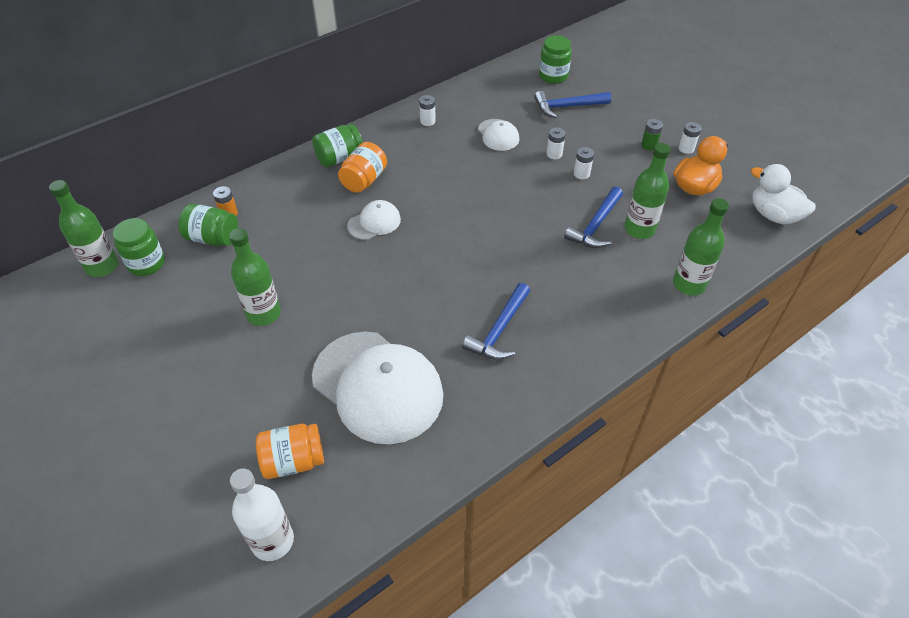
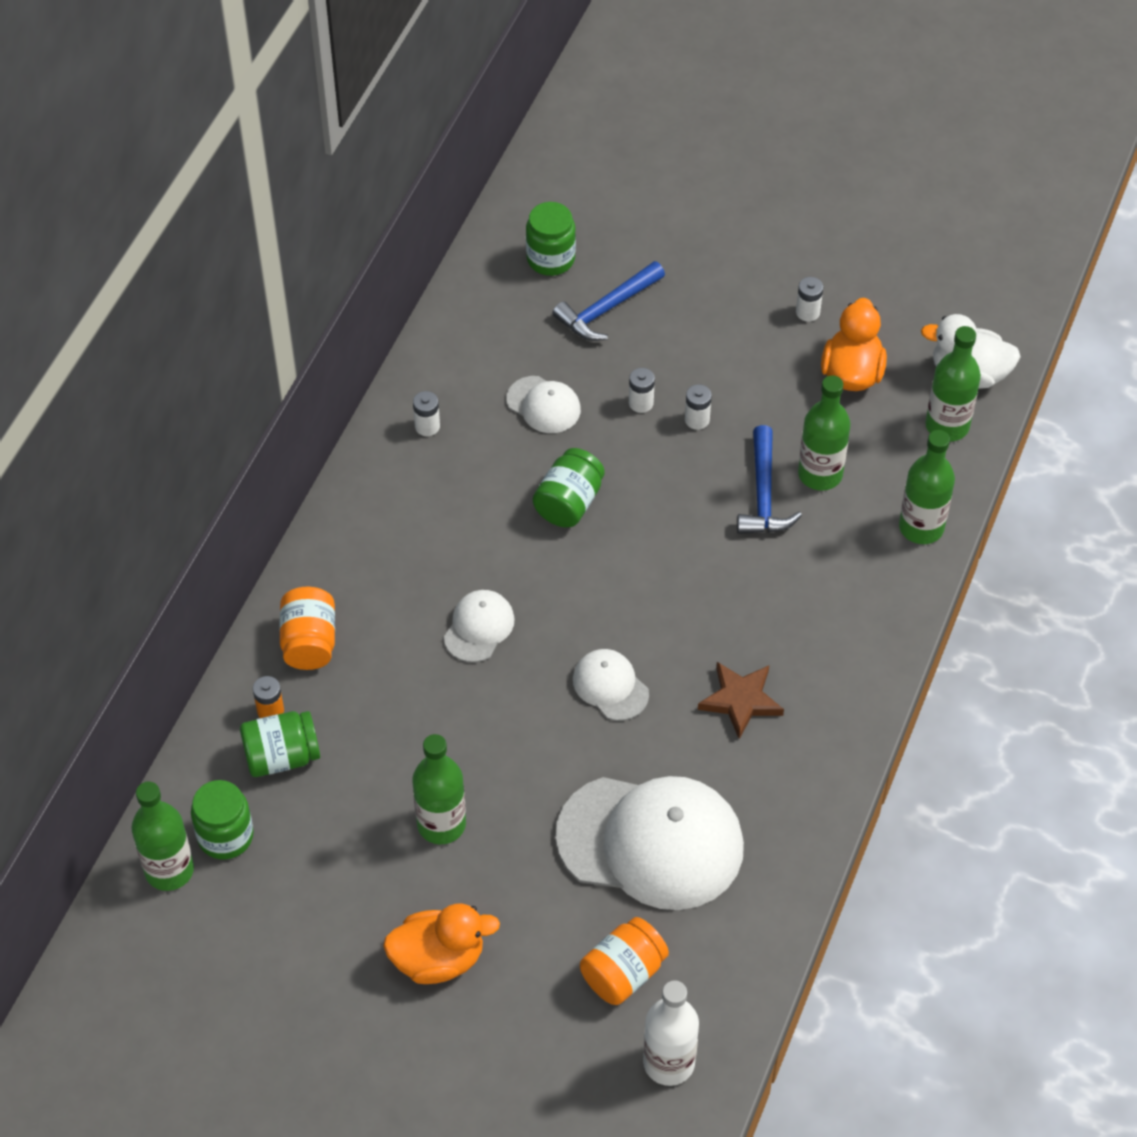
camera: 30 degrees left, 5 degrees up
green jar [312,124,363,167] -> green jar moved to [533,448,605,527]
orange jar [338,142,387,193] -> orange jar moved to [280,587,335,670]
blue hammer [462,283,530,360] -> brown star [698,662,784,739]
green battery [641,119,663,151] -> none
none -> orange duck [383,904,500,984]
none -> white cap [573,649,649,721]
none -> green bottle [925,326,981,442]

